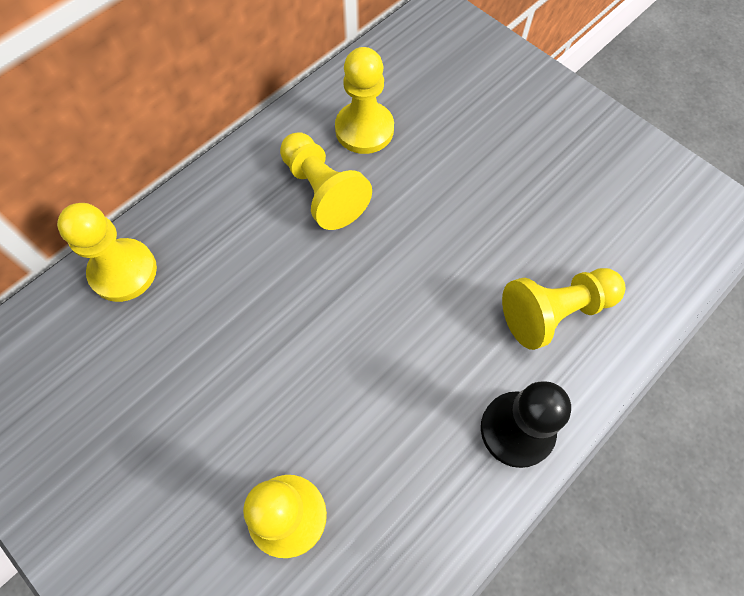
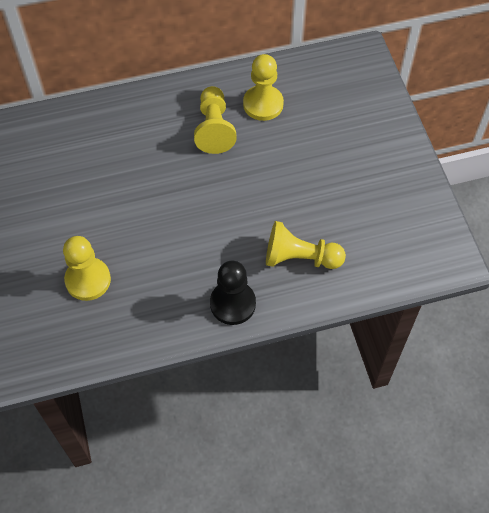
camera: 30 degrees right, 5 degrees down
yellow pawn [57,203,157,302] -> none

